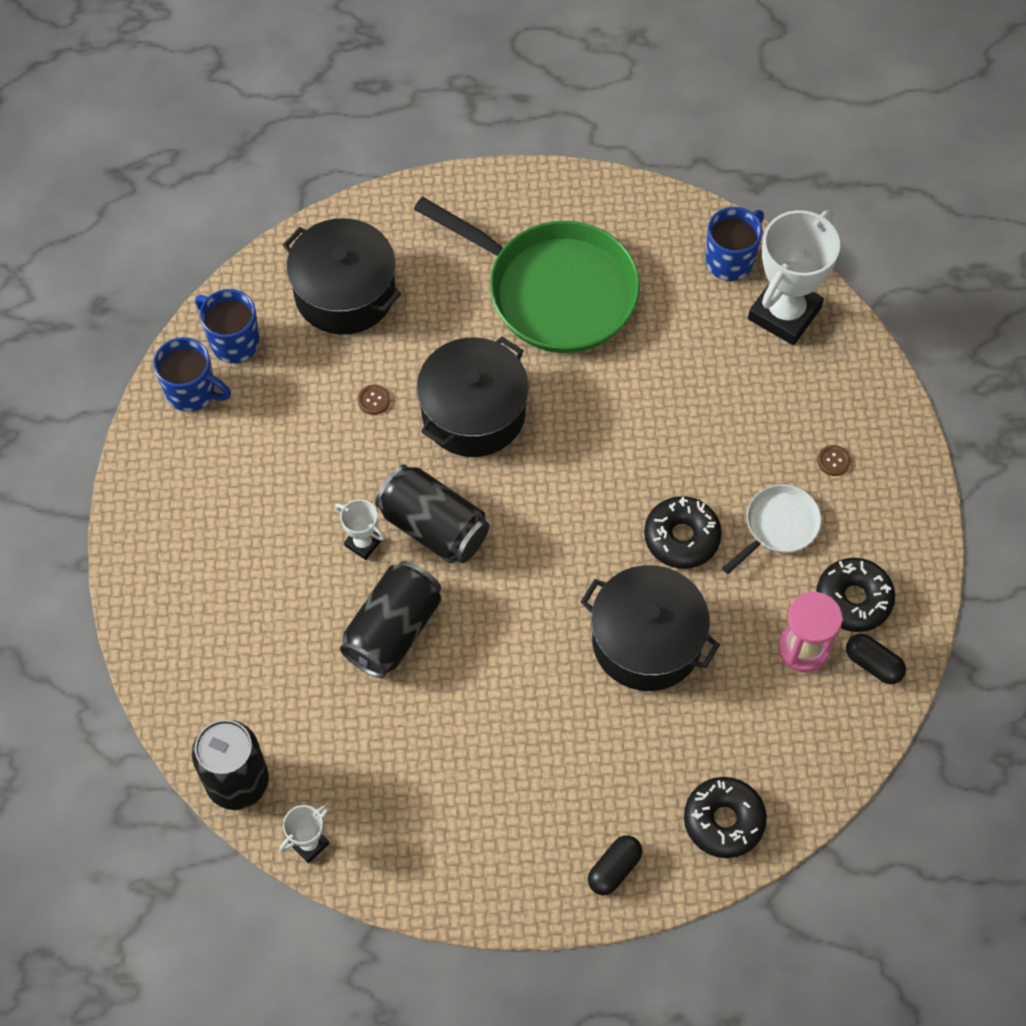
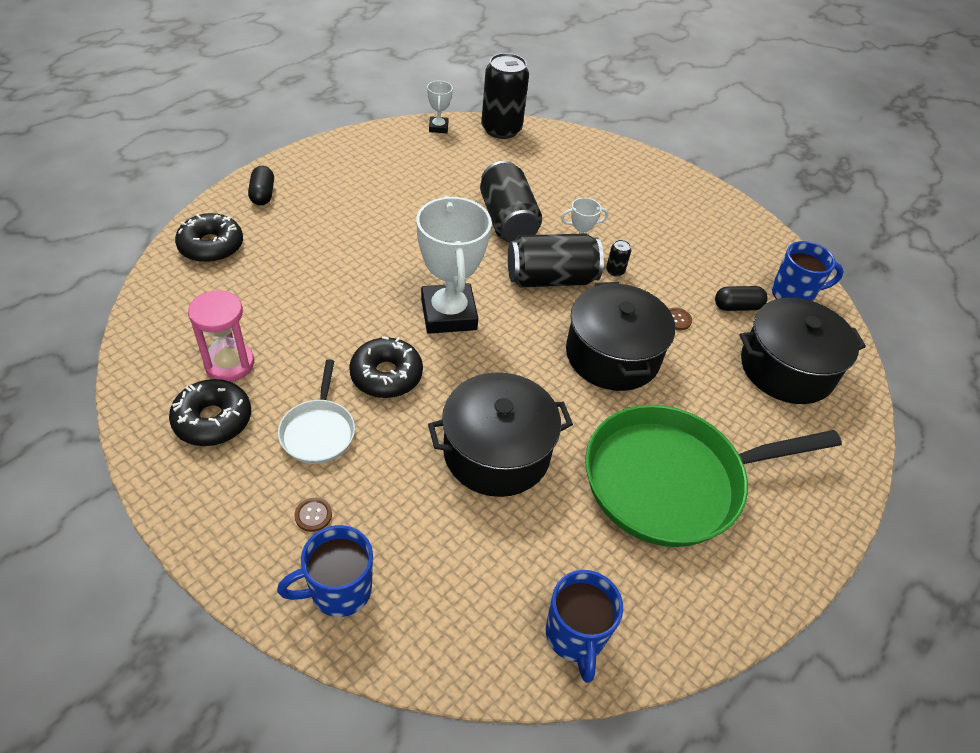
camera: 130 degrees right, 15 degrees down
blue mug [153,337,231,412] -> blue mug moved to [277,525,373,617]
black pot [581,565,720,691] -> black pot moved to [428,372,573,497]
white trophy [748,210,840,345] -> white trophy moved to [416,196,492,334]
black capsule [846,634,906,684] -> black capsule moved to [715,286,768,311]
none -> black can [606,240,631,277]

